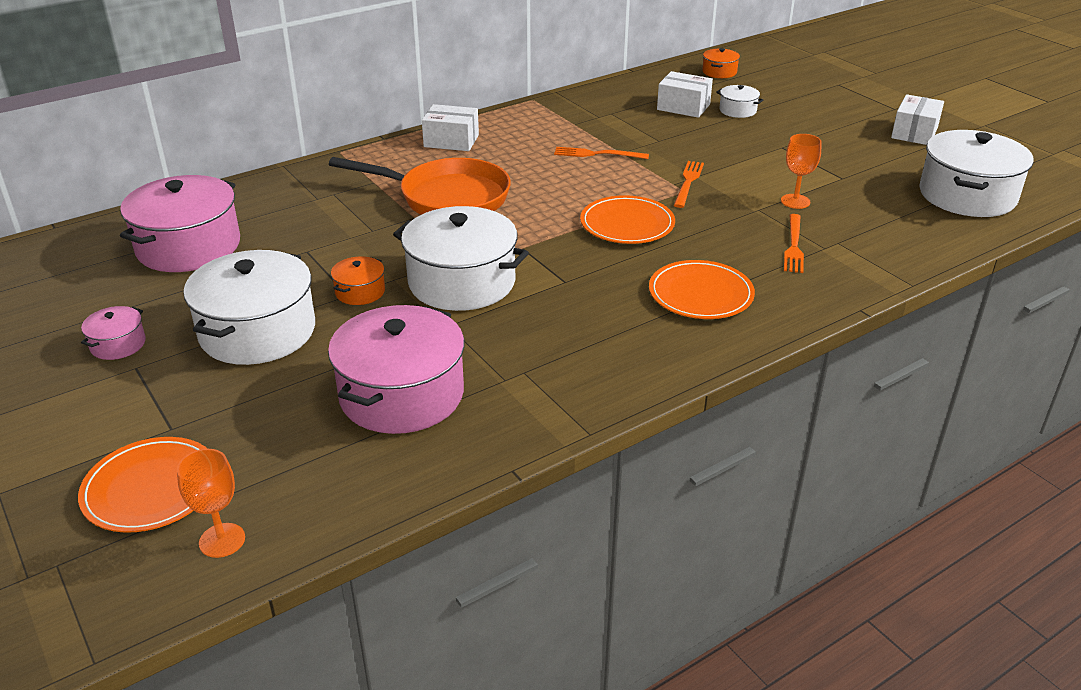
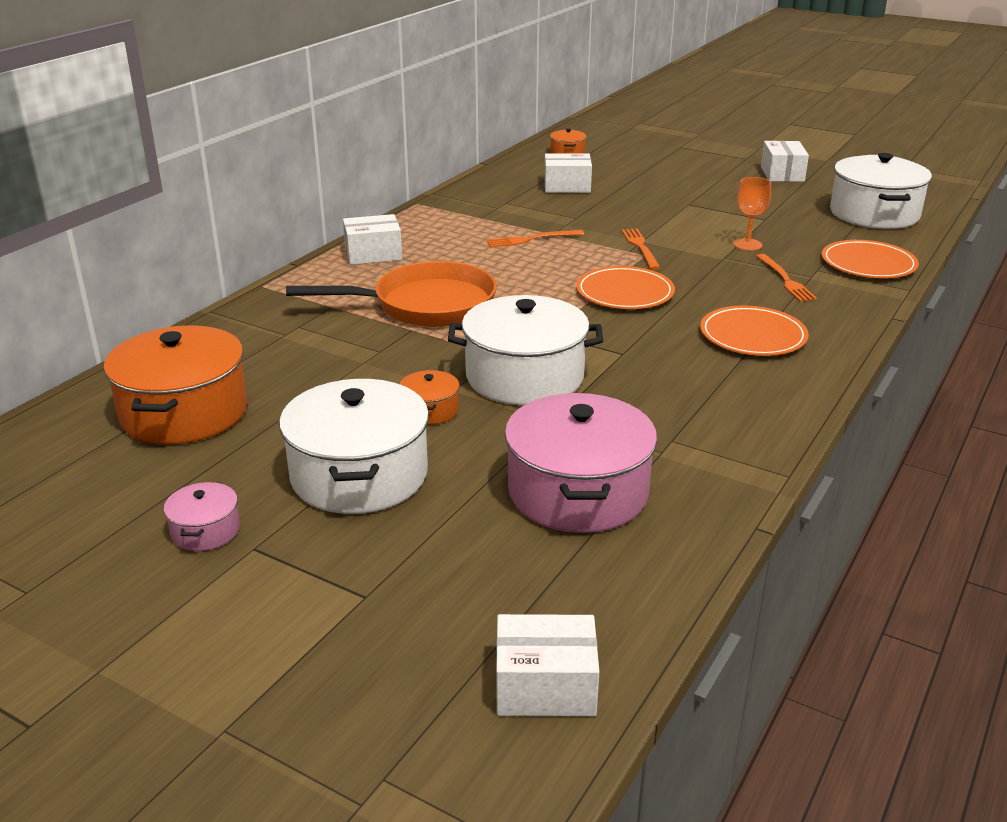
camera: 25 degrees left, 5 degrees down
orange plate [78,437,208,533] -> orange plate moved to [822,240,919,278]
pink pot [120,175,240,272] -> orange pot [103,325,247,445]
orange goblet [177,449,245,558] -> white box [496,614,600,716]
white pot [716,85,763,118] -> none

